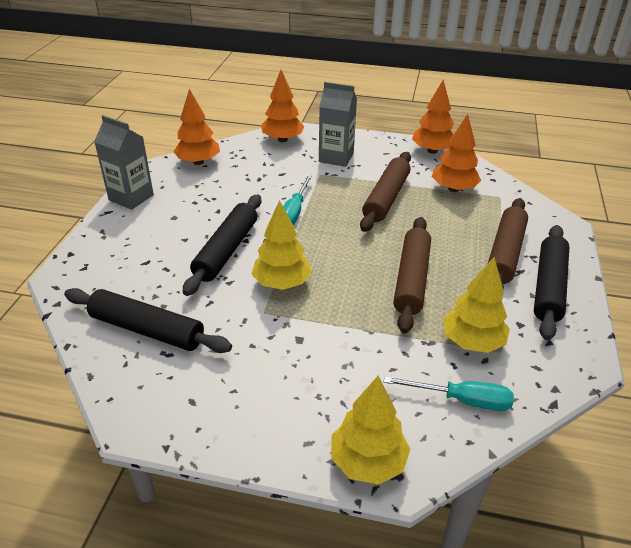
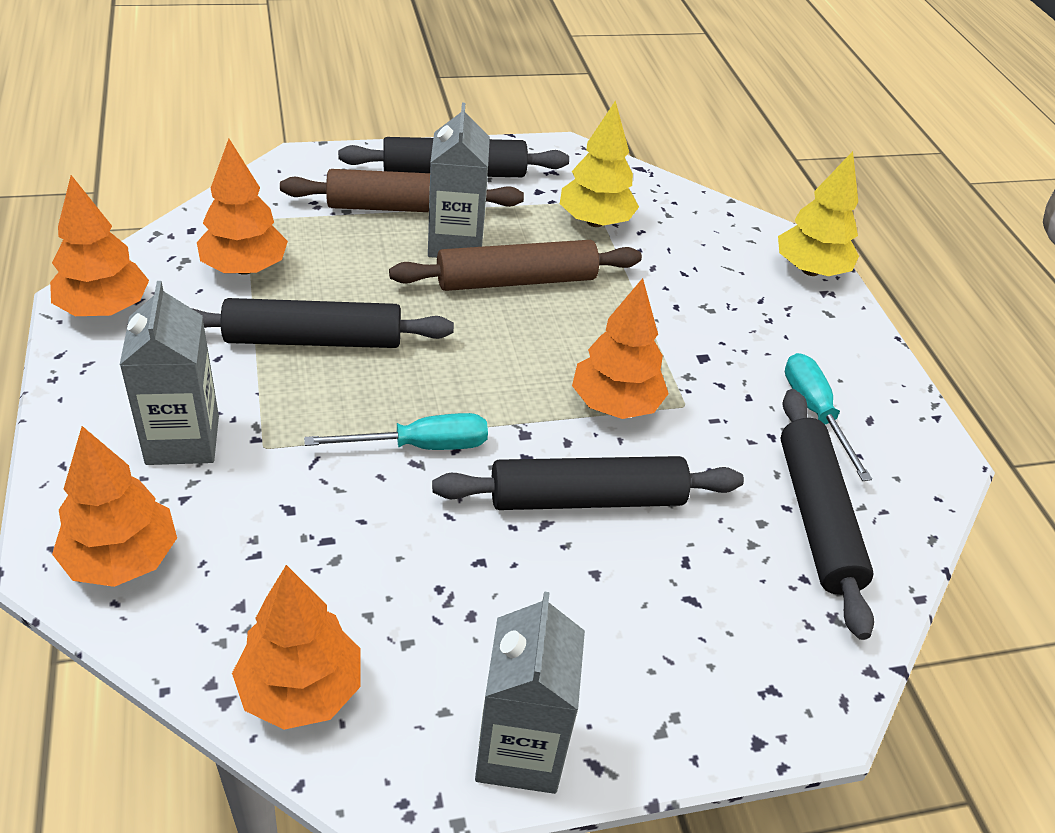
camera: 120 degrees left, 5 degrees up
yellow tree [252,200,312,290] -> orange tree [572,278,669,419]
brown rolling pin [360,152,411,232] -> black rolling pin [191,298,454,348]
turquoise screwdriver [384,376,514,411] -> turquoise screwdriver moved to [785,353,872,481]
none -> grey carton [428,103,490,258]

